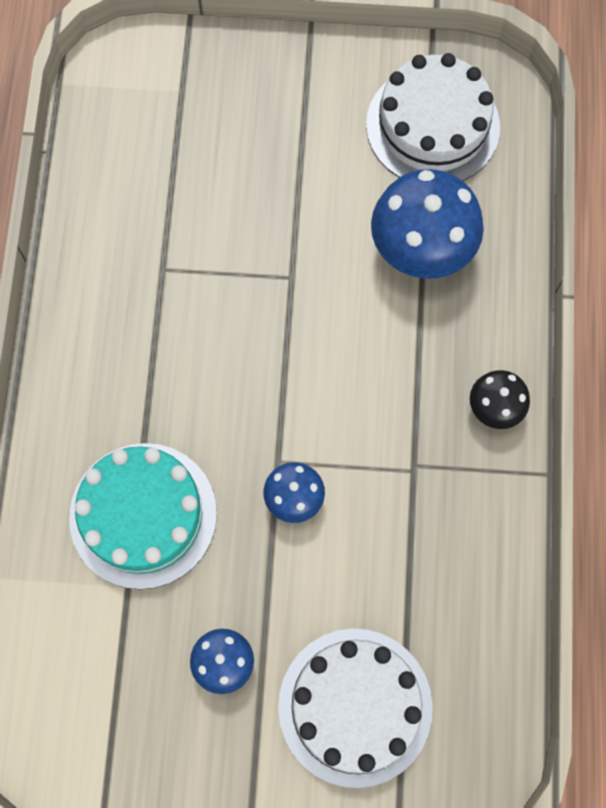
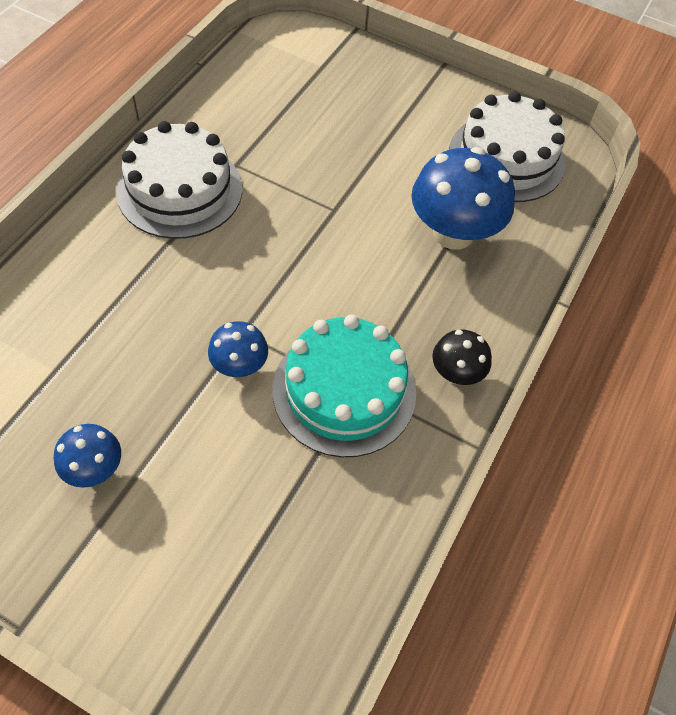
camera: 20 degrees right, 15 degrees down
turquoise cake [69,443,217,589] -> turquoise cake moved to [273,315,416,457]
white cake [278,629,433,788] -> white cake moved to [116,121,242,239]

